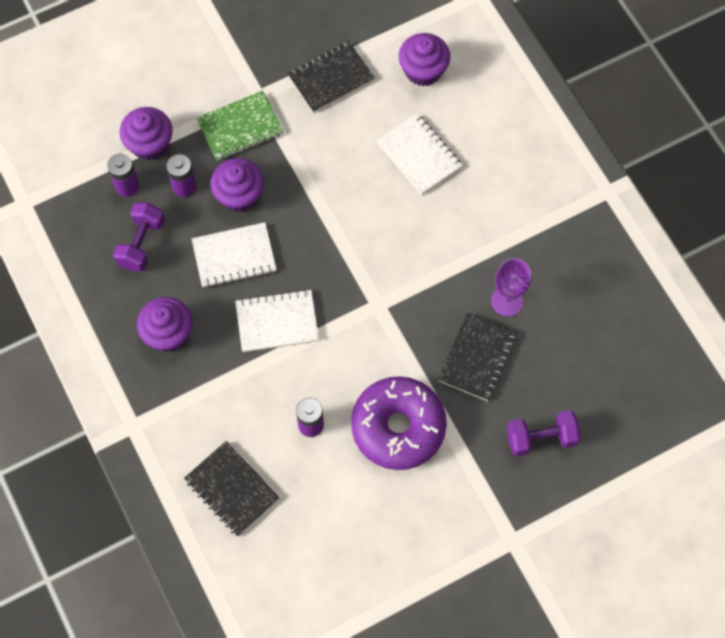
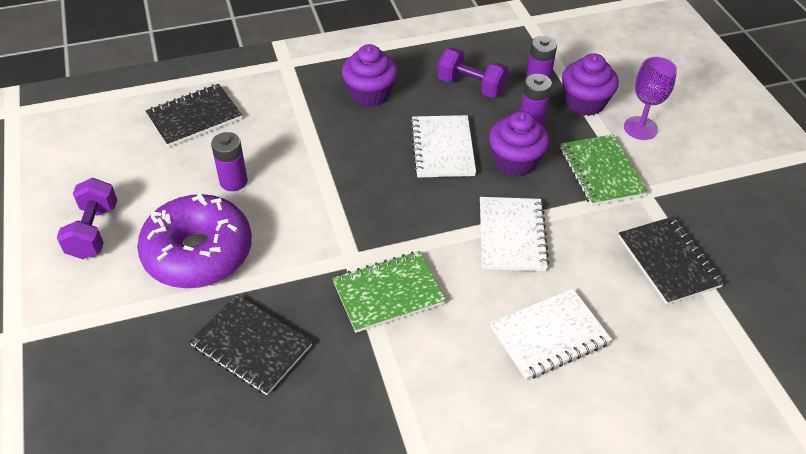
camera: 100 degrees right, 20 degrees down
white notebook [235,289,319,352] -> white notebook moved to [480,197,549,271]
purple cupcake [399,33,450,86] -> none
purple goblet [491,258,531,316] -> purple goblet moved to [624,57,677,140]
purple dumbbell [507,410,581,456] -> purple dumbbell moved to [57,178,117,259]
none -> green notebook [332,251,446,333]

